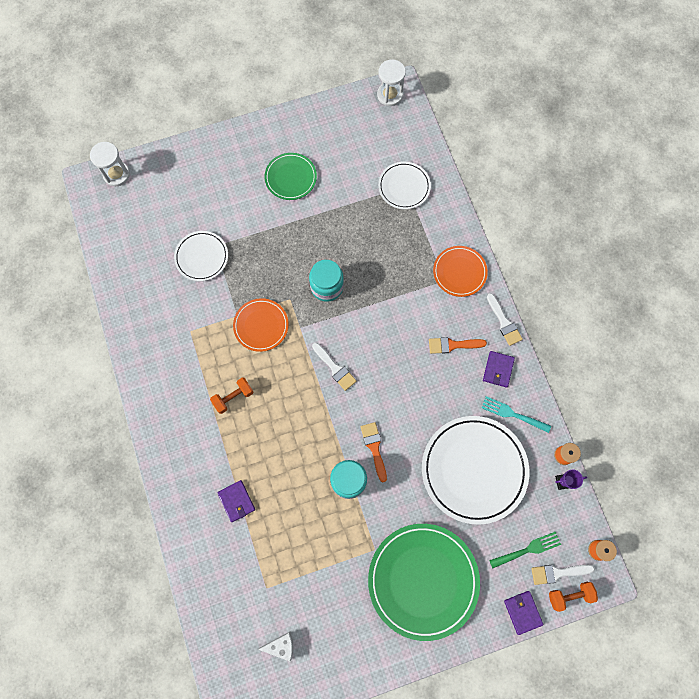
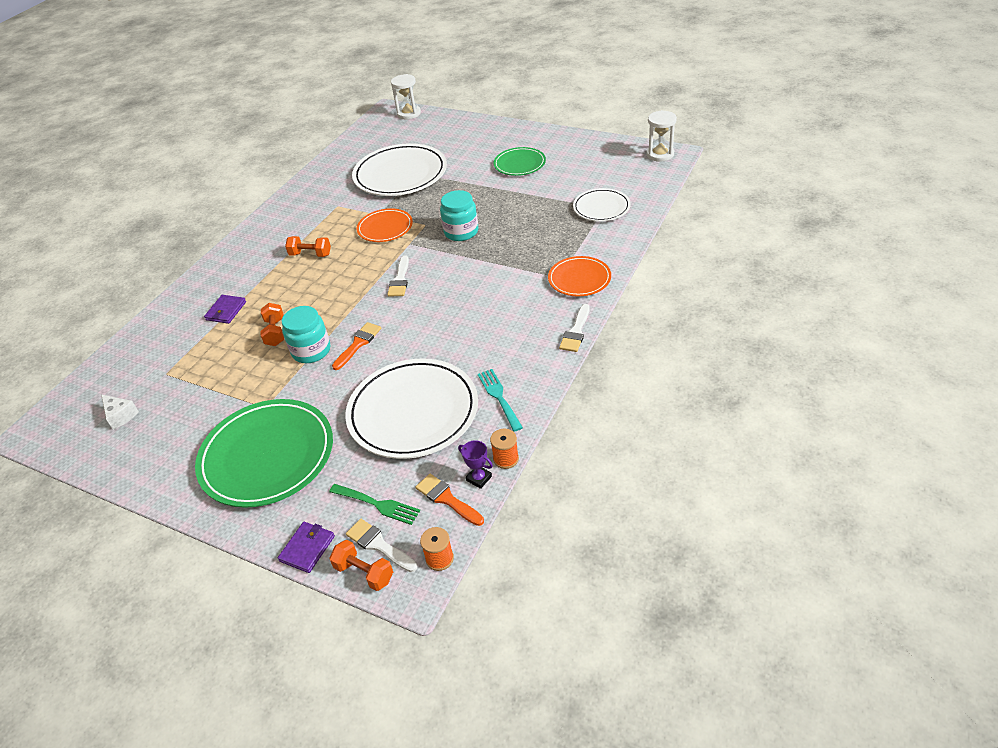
camera: 50 degrees right, 30 degrees down
white plate [174,231,228,281] -> white plate [352,143,447,196], size x1.83
orange brush [429,337,487,354] -> orange brush moved to [416,474,484,526]
purple wallet [483,351,515,388] -> none
none -> orange dumbbell [260,303,284,346]

